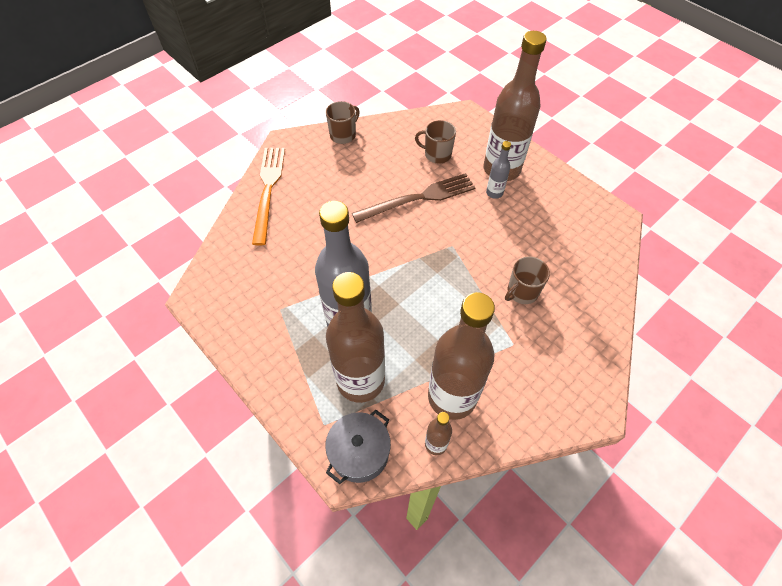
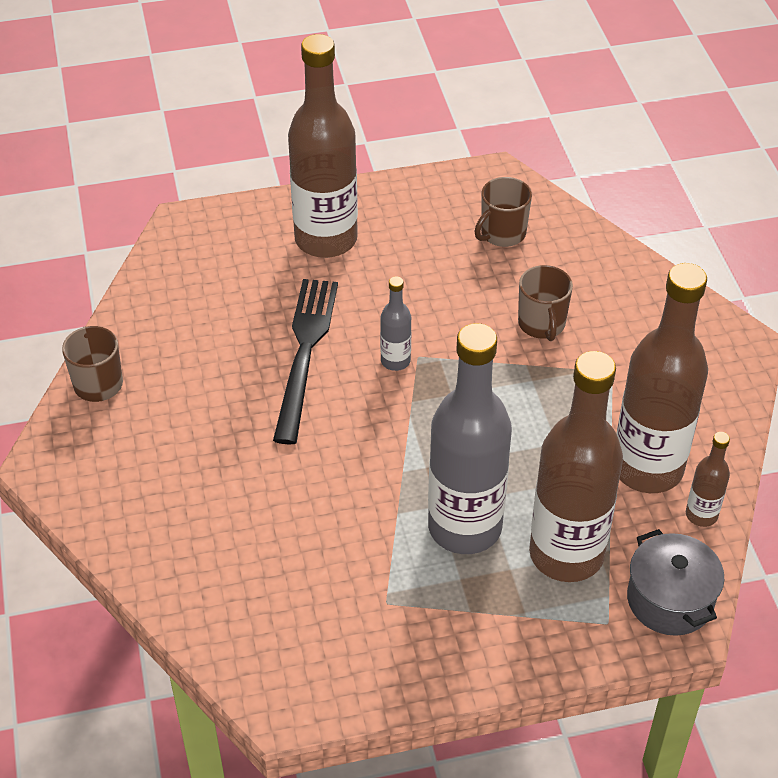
camera: 60 degrees left, 10 degrees down
orange fork [252,148,285,245] -> none
brown fork [352,173,475,223] -> black fork [273,279,338,445]
brown mug [415,120,456,163] -> brown mug moved to [474,177,532,247]
grey bottle [486,141,511,199] -> grey bottle moved to [380,276,411,371]

